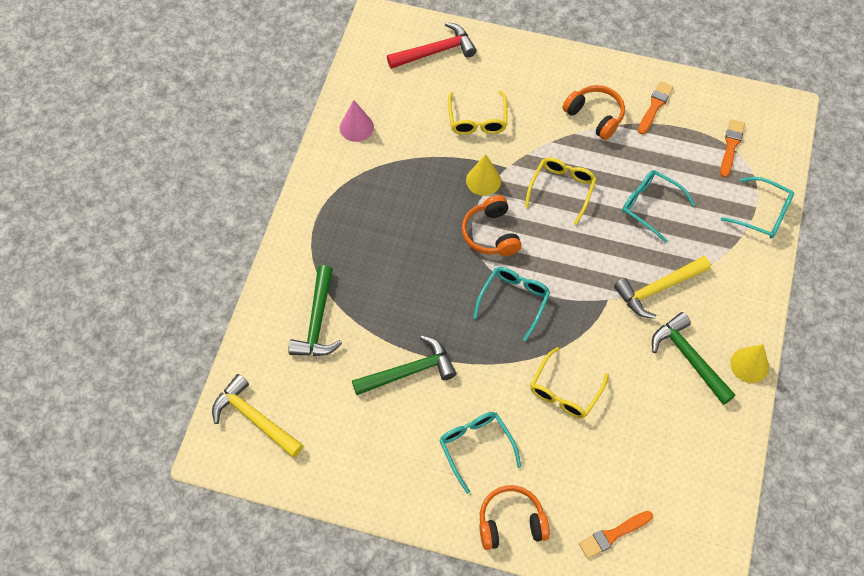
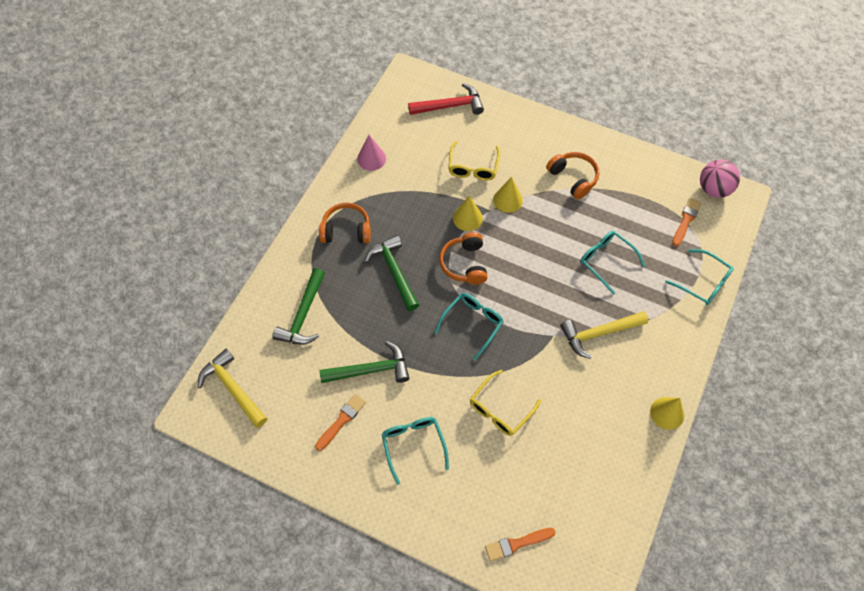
camera: 10 degrees right, 0 degrees up
orange headphones [479,485,550,550] -> orange headphones moved to [319,203,371,243]
yellow glasses [525,157,597,225] -> none
orange brush [638,81,673,135] -> orange brush moved to [315,394,366,451]
green hammer [652,312,736,405] -> green hammer moved to [364,235,419,311]
none -> yellow cone [493,177,523,213]
none -> pink ball [700,159,740,198]

